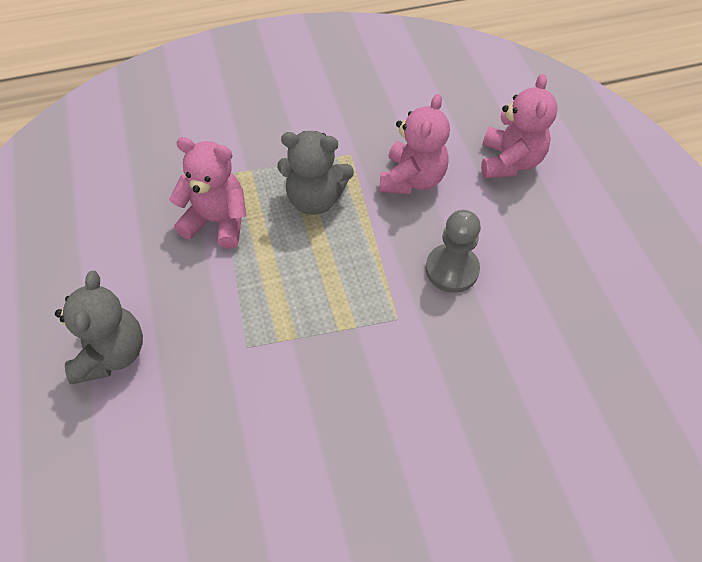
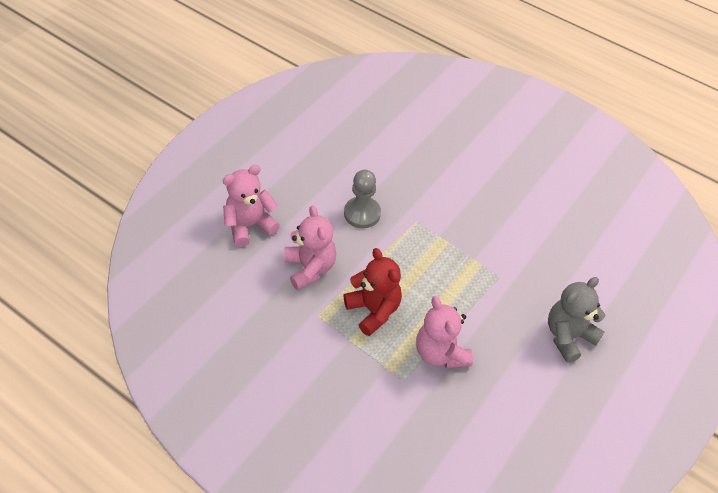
camera: 130 degrees left, 5 degrees down
grey teddy bear [277,131,354,214] -> red teddy bear [343,248,402,336]
pink teddy bear [379,94,450,194] -> pink teddy bear turned 90 degrees clockwise [284,205,336,290]

